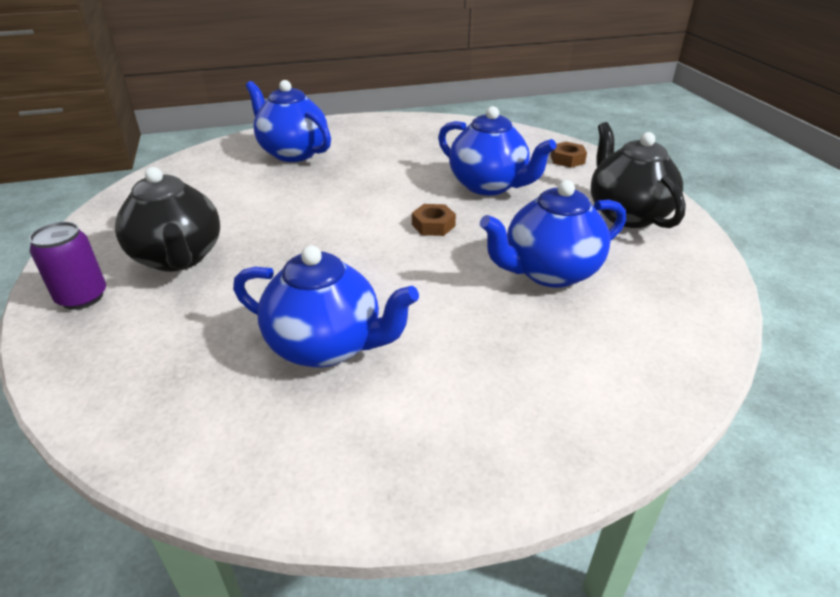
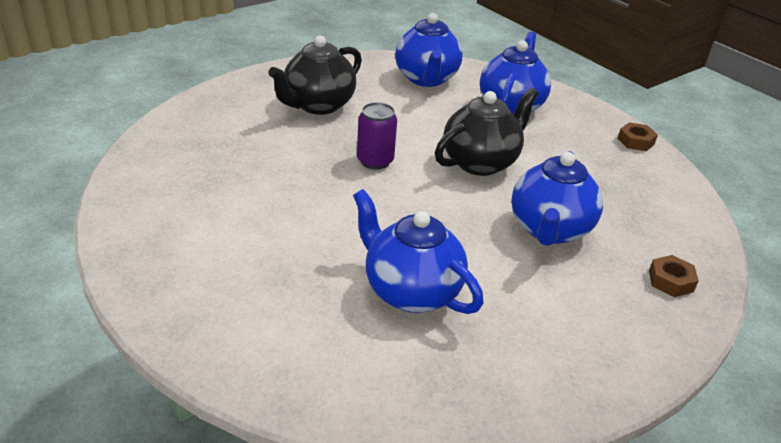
camera: 65 degrees right, 0 degrees up
purple can [29,222,106,310] -> purple can moved to [357,102,397,170]
blue teapot [233,245,419,368] -> blue teapot moved to [395,13,462,87]
brown nut [412,204,456,236] -> brown nut moved to [618,122,658,151]
black teapot [591,122,686,228] -> black teapot moved to [435,88,538,176]

